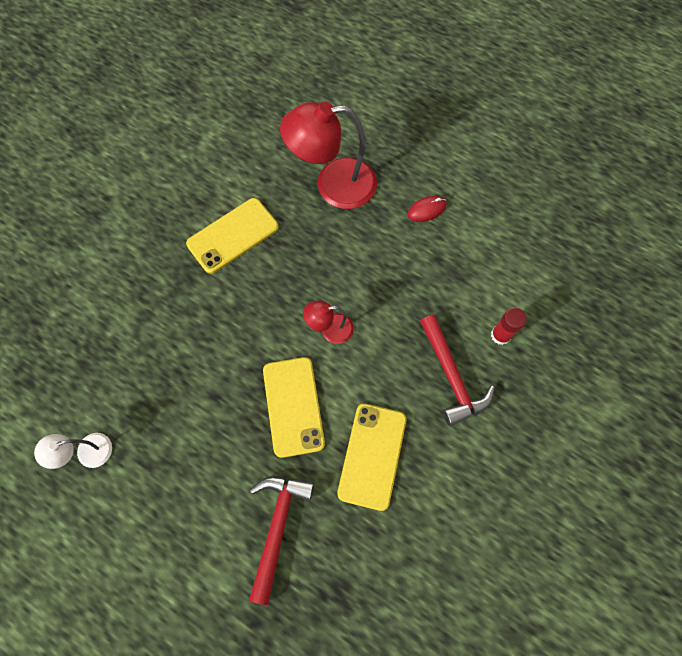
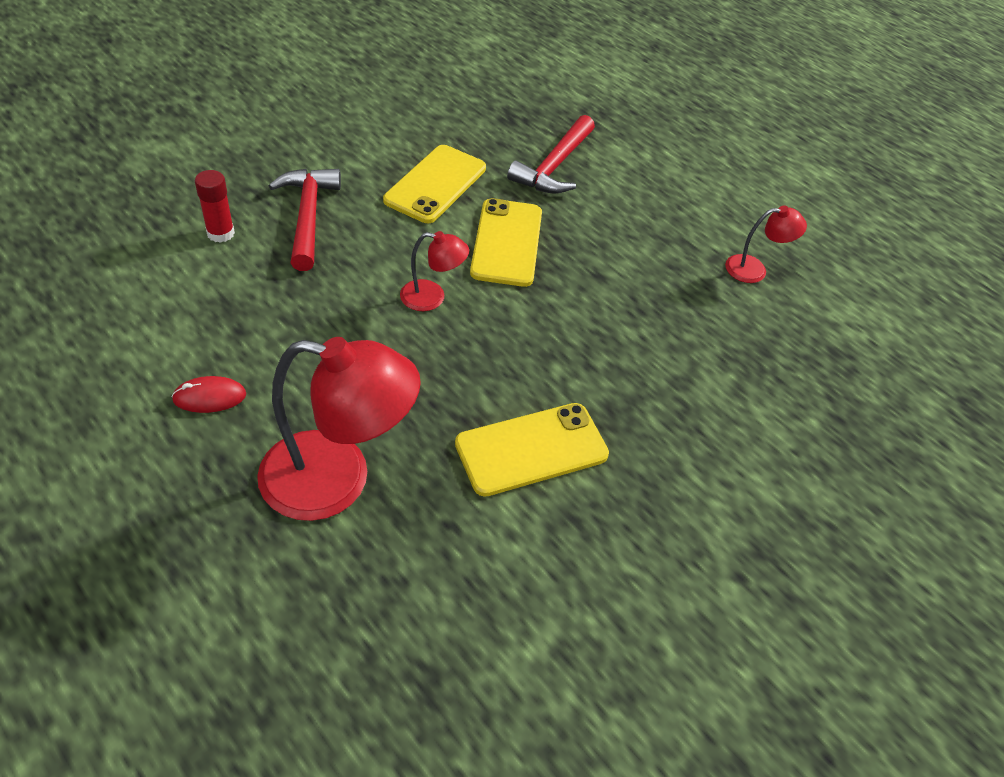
camera: 170 degrees left, 20 degrees down
white lamp [34,433,112,469] -> red lamp [725,206,807,283]

